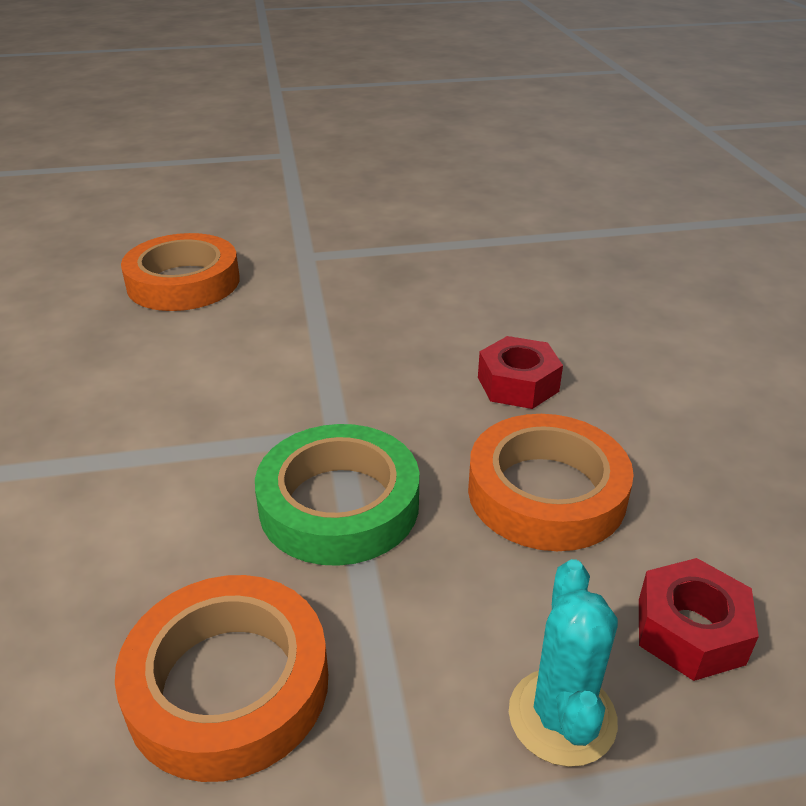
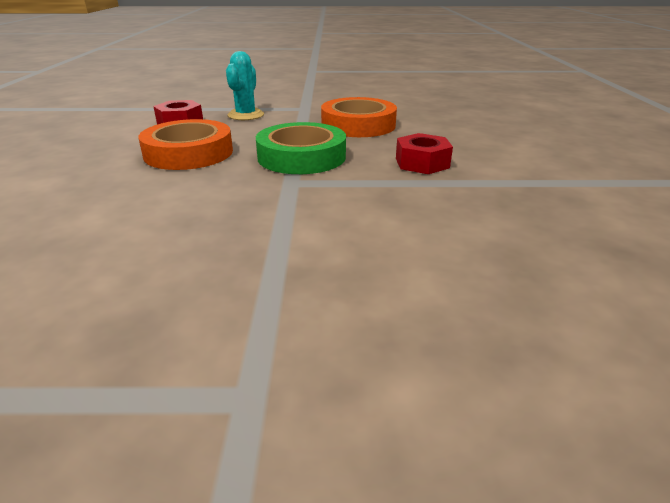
camera: 170 degrees left, 5 degrees down
orange tape [121,233,240,311] -> none
red nut [478,336,563,409] -> red nut moved to [396,133,453,174]

